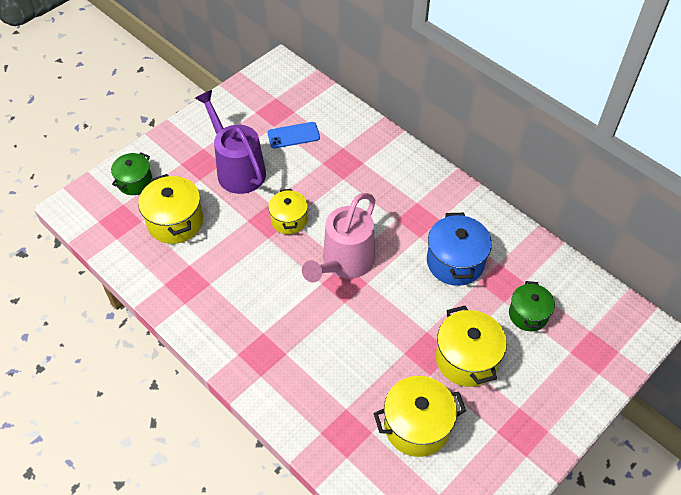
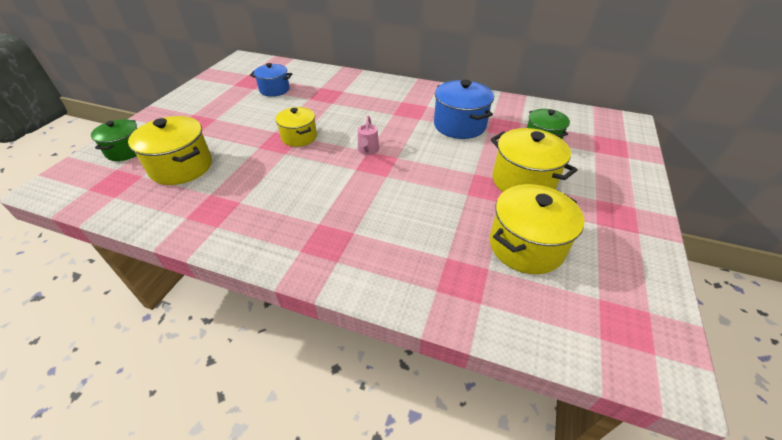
camera: 25 degrees left, 10 degrees down
purple watering can [195,90,266,194] -> none
blue phone [267,122,320,148] -> blue pot [250,63,292,97]
pink watering can [302,193,375,282] -> pink watering can [358,116,379,155], size x0.42

